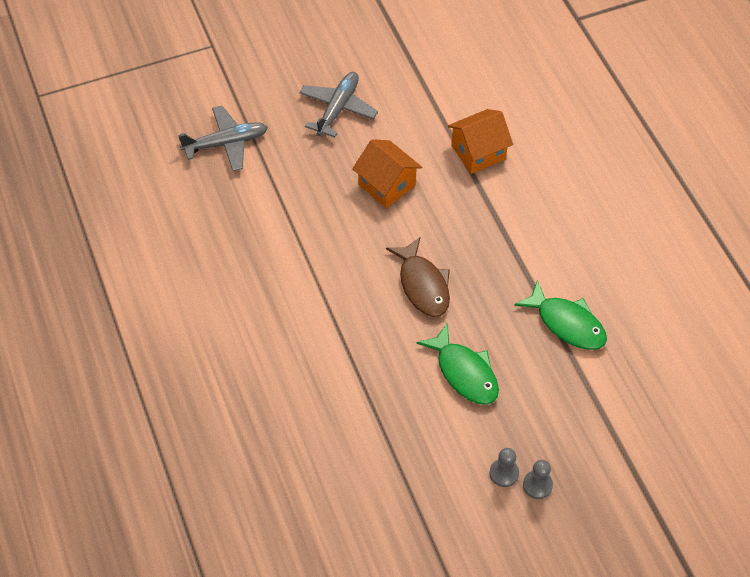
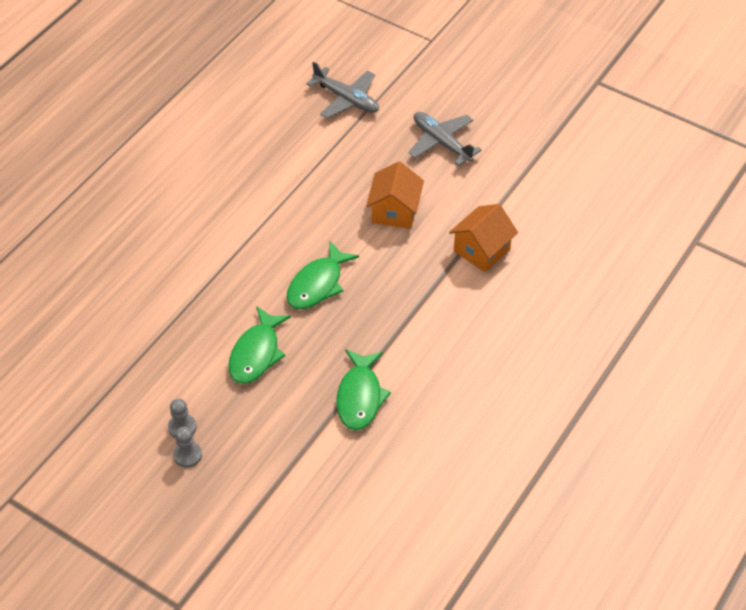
camera: 55 degrees right, 5 degrees down
grey plane [299,72,378,138] -> grey plane turned 120 degrees counterclockwise [409,112,482,166]
brown fish [386,237,450,317] -> green fish [286,241,359,309]
orange house [448,109,513,174] -> orange house turned 75 degrees counterclockwise [449,204,518,272]

